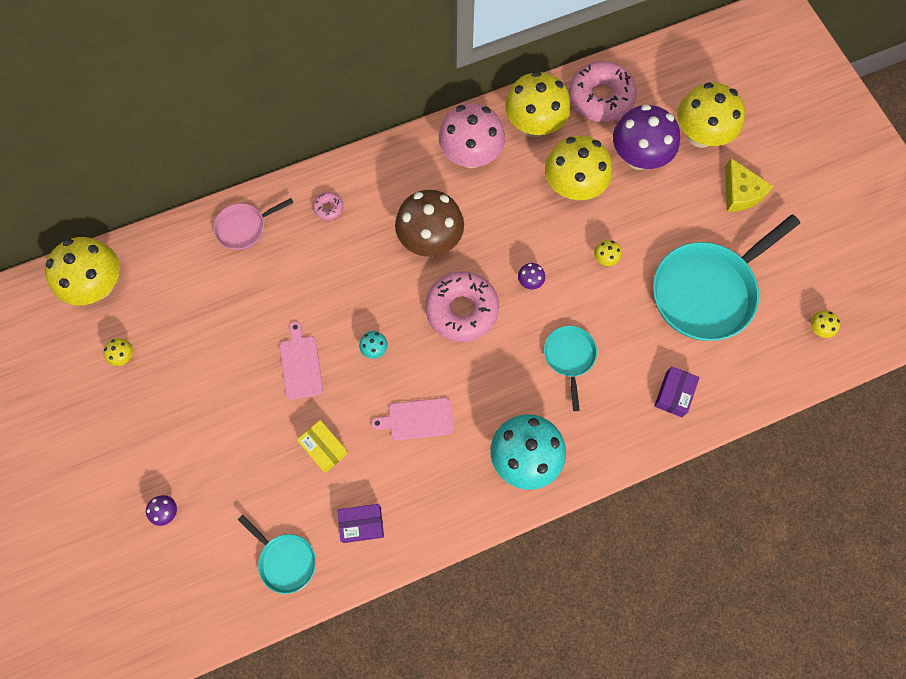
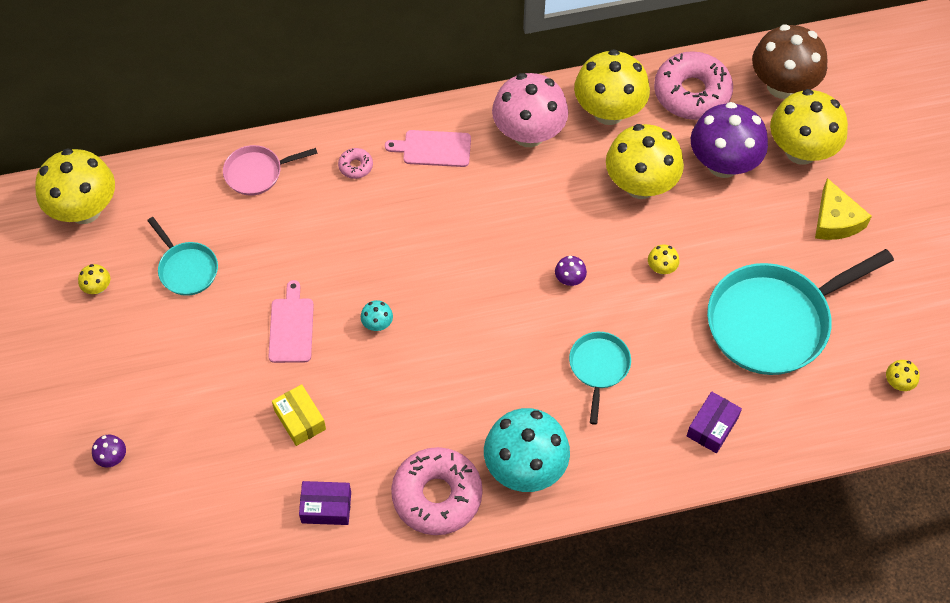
camera: 10 degrees right, 10 degrees down
turquoise pan [238,515,316,594] -> turquoise pan moved to [147,217,218,296]
pink cutting board [371,398,454,440] -> pink cutting board moved to [385,130,471,167]
brown mushroom [395,190,464,257] -> brown mushroom moved to [752,25,828,99]
pink donut [425,271,499,342] -> pink donut moved to [391,447,483,535]

